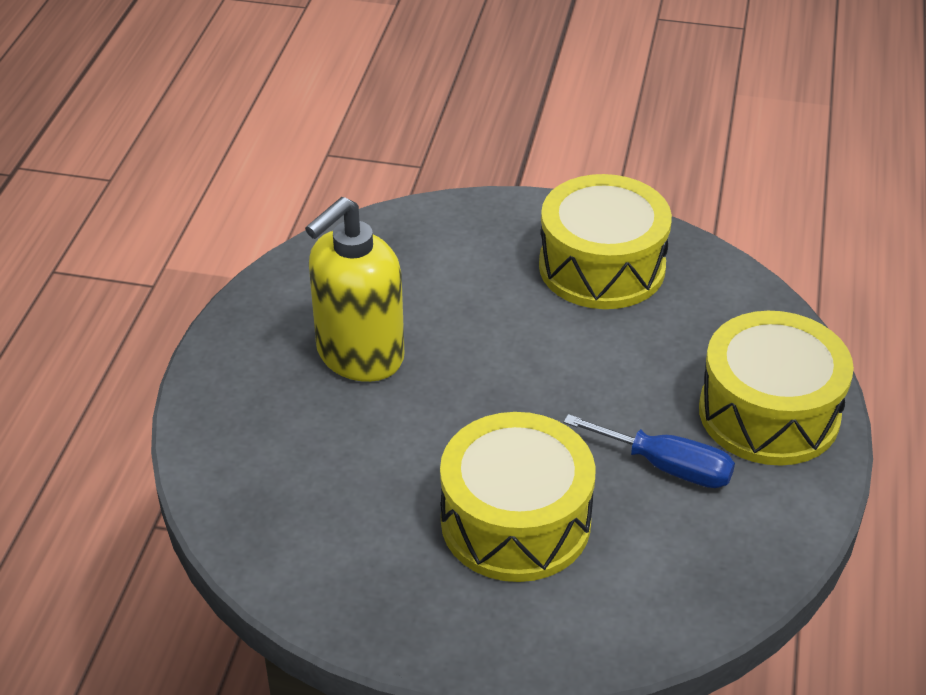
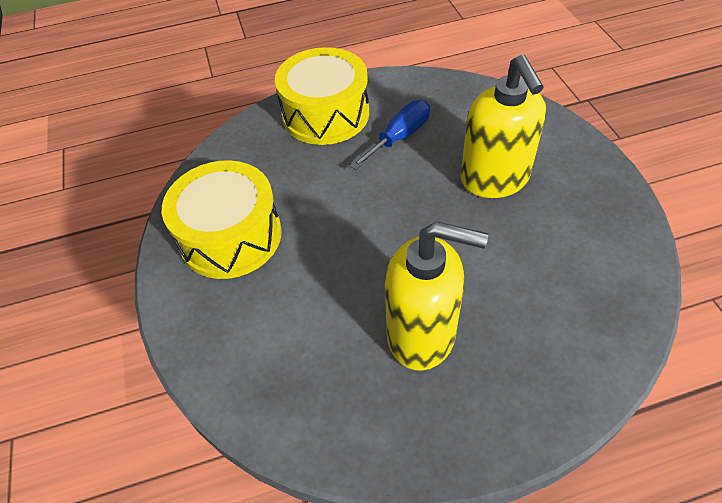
camera: 115 degrees left, 10 degrees up
yellow drum [440,412,596,582] -> yellow soap dispenser [461,55,546,198]
blue screwdriver [563,414,735,488] -> blue screwdriver turned 45 degrees clockwise [350,100,430,170]

